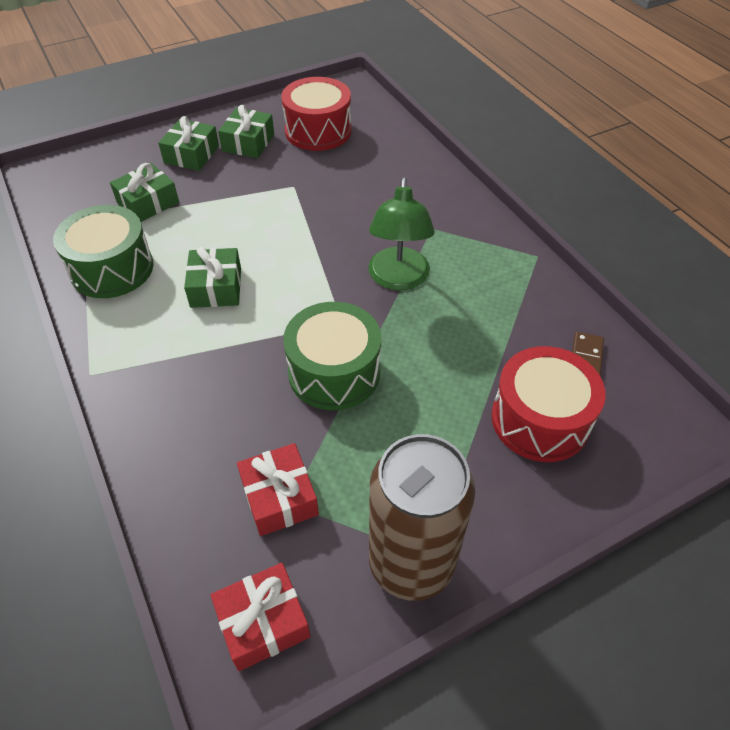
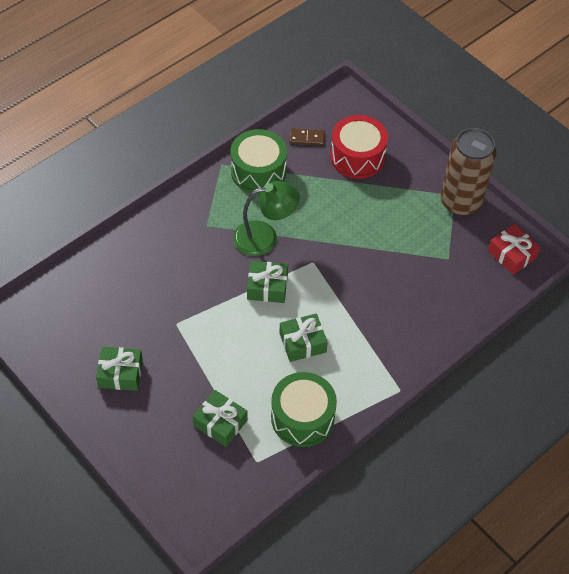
camera: 105 degrees left, 5 degrees up
green gift [158,116,219,171] -> green gift moved to [247,261,288,303]
red gift [237,443,319,536] -> none
red drum [281,77,352,151] -> none
green drum [283,302,381,410] -> green drum moved to [231,129,287,194]

